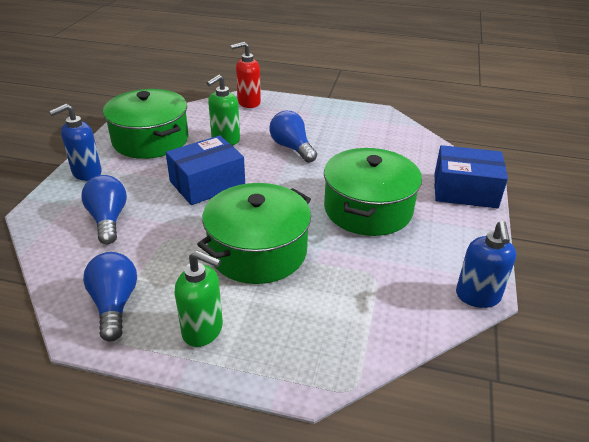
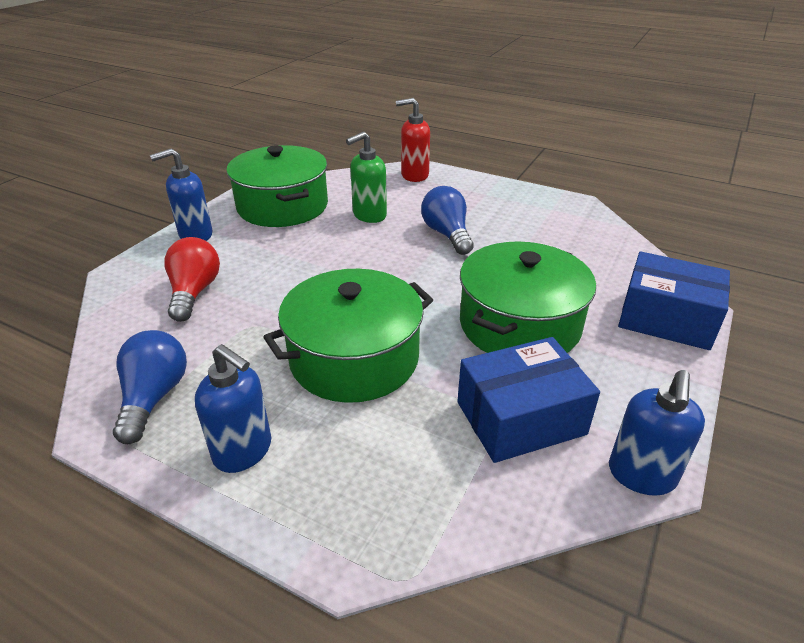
camera: 15 degrees right, 0 degrees up
blue light bulb [81,175,127,244] -> red light bulb [164,237,220,322]
blue box [166,135,245,205] -> blue box moved to [457,337,600,463]
green soap dispenser [175,251,223,347] -> blue soap dispenser [195,344,271,473]

